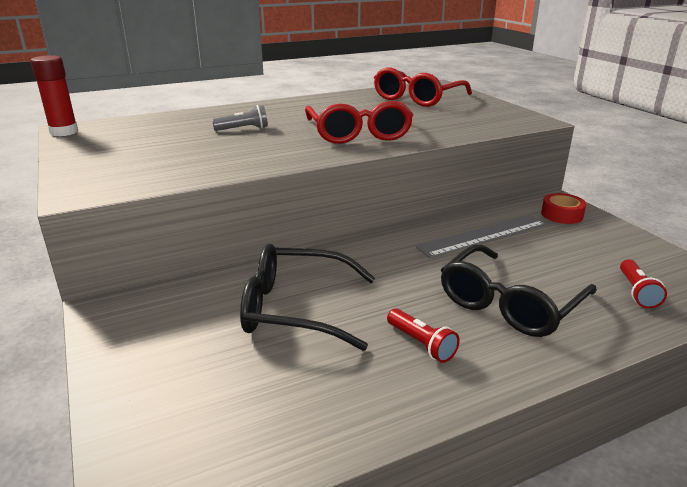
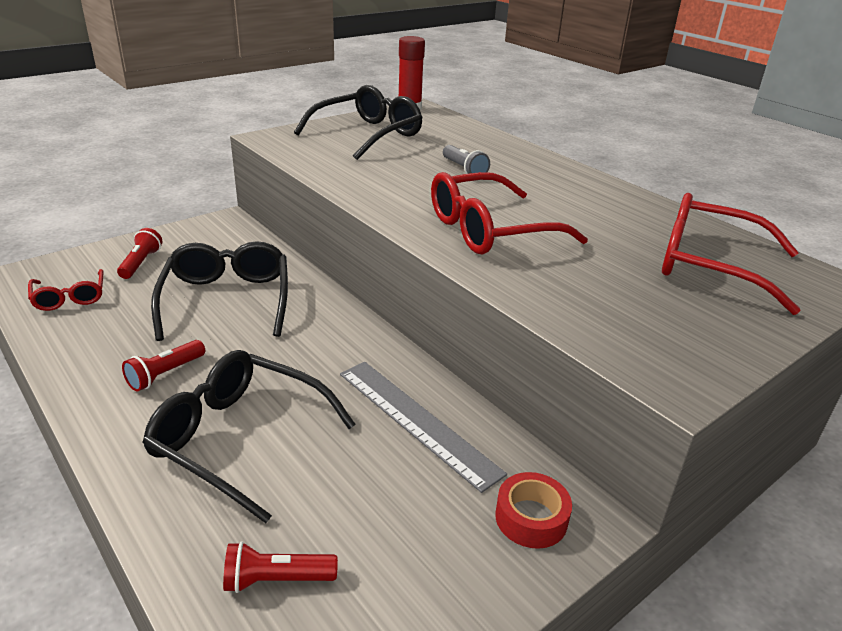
camera: 75 degrees right, 5 degrees up
none -> red glasses [28,269,103,311]
none -> red flashlight [117,228,163,279]
none -> black glasses [294,85,423,160]

